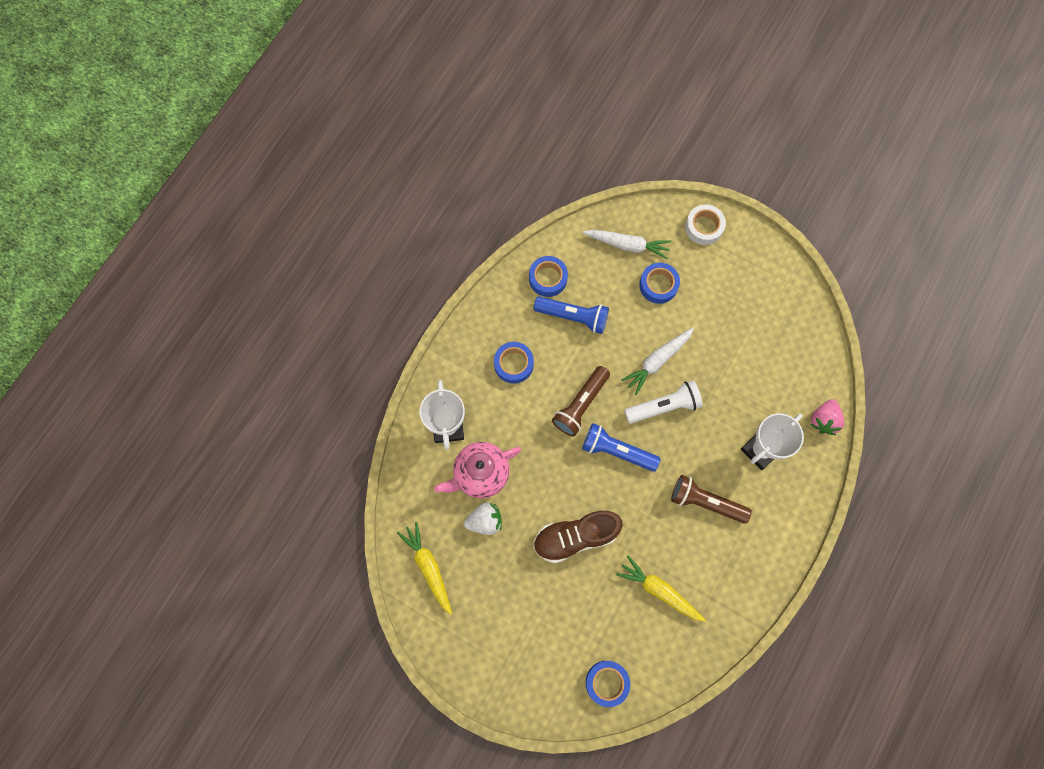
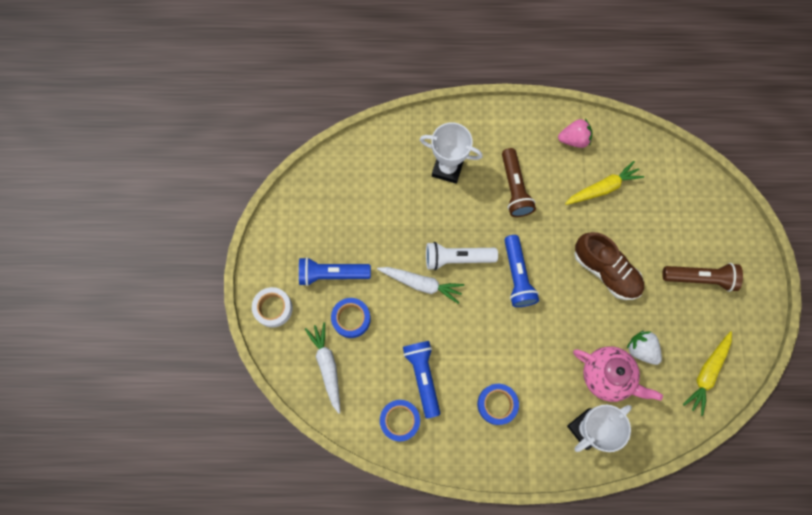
camera: 120 degrees left, 0 degrees up
brown flashlight [552,366,610,437] -> brown flashlight moved to [662,263,743,292]
blue tape [586,661,630,707] -> none
yellow carrot [616,556,706,622] -> yellow carrot turned 120 degrees counterclockwise [565,161,644,205]
white flashlight [624,380,703,424] -> white flashlight turned 45 degrees counterclockwise [426,242,498,270]
pink strawberry [810,399,844,435] -> pink strawberry moved to [558,119,592,148]
none -> blue flashlight [299,257,371,286]

